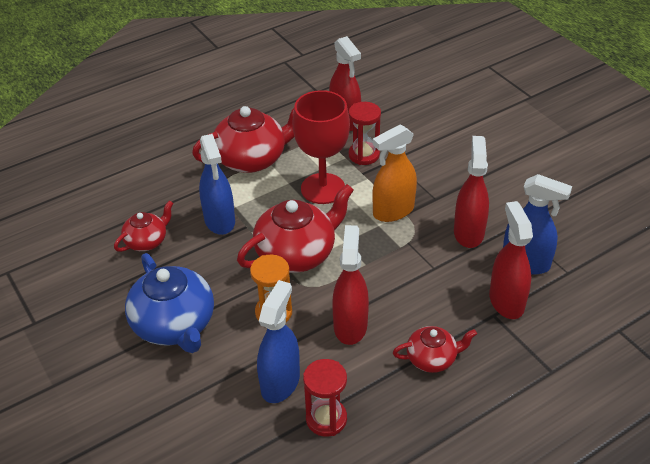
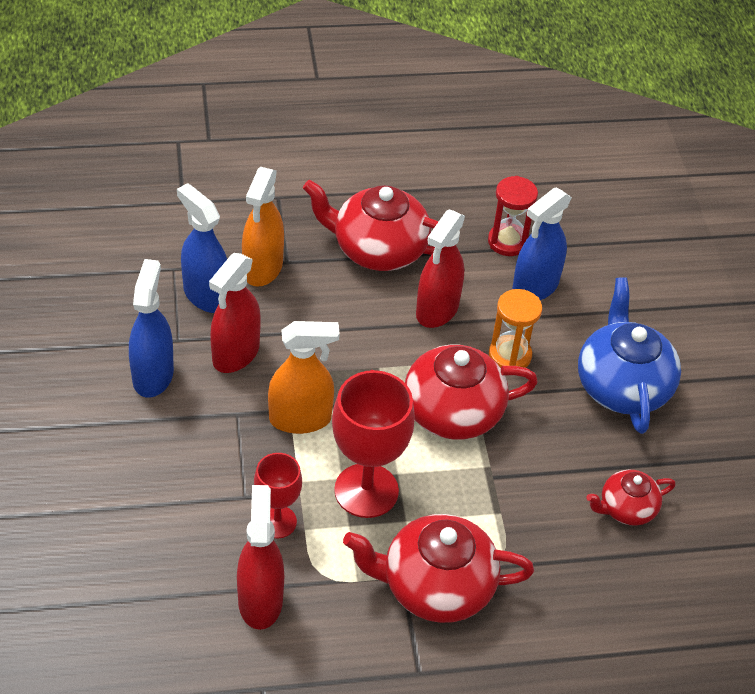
camera: 160 degrees left, 5 degrees up
blue spray bottle [199,134,235,235] -> blue spray bottle moved to [129,259,174,398]
red hourglass [348,102,381,165] -> red goblet [254,453,302,538]
red teapot [393,326,477,373] -> red teapot [303,180,457,271], size x1.80
red spray bottle [489,201,533,319] -> orange spray bottle [242,167,284,287]

